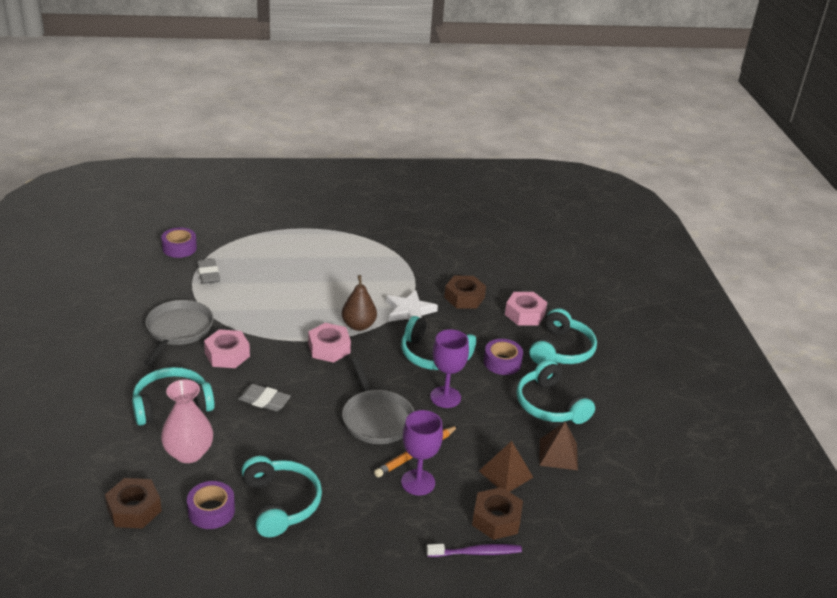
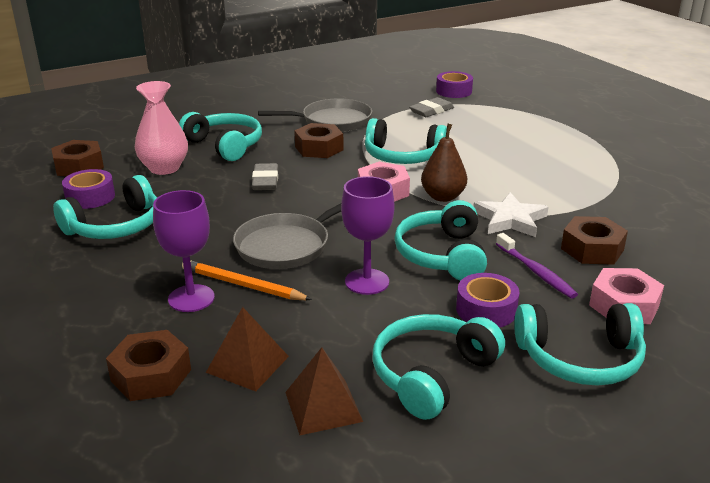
camera: 70 degrees right, 5 degrees down
pink nut [204,329,250,368] -> brown nut [294,123,343,158]
purple toothbrush [426,544,522,557] -> purple toothbrush moved to [496,233,578,299]
none -> turquoise headphones [365,118,447,164]

